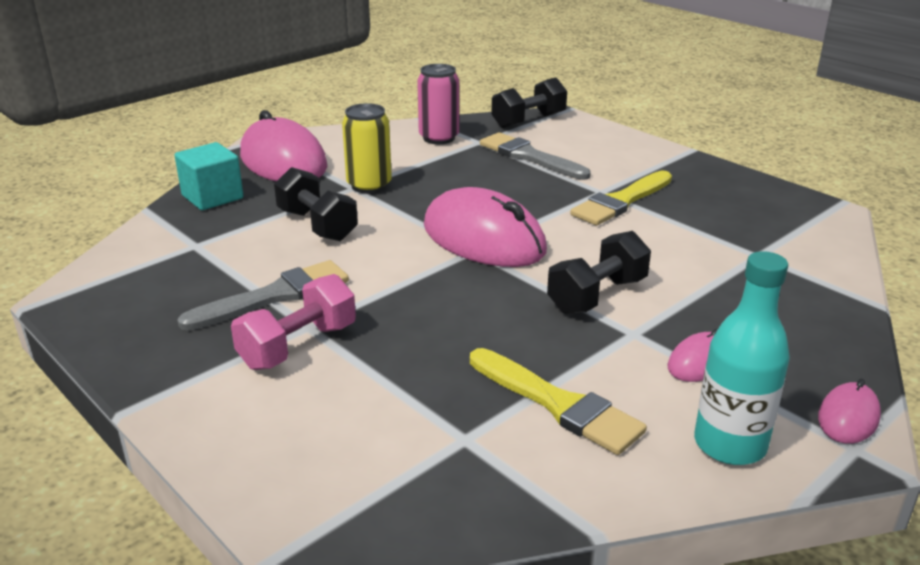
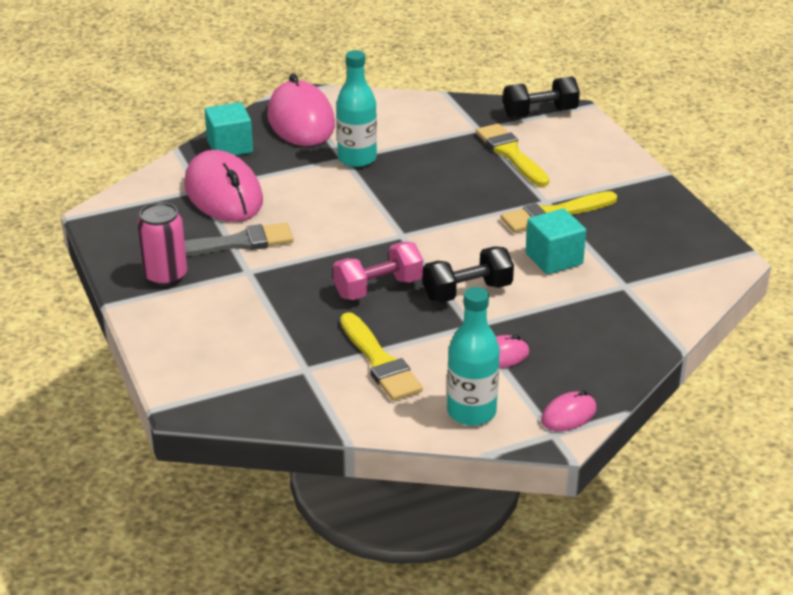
camera: 20 degrees right, 5 degrees up
pink dumbbell [231,274,356,370] -> pink dumbbell moved to [333,242,423,300]
black dumbbell [274,167,358,241] -> none
yellow can [342,103,392,194] -> turquoise bottle [336,50,377,167]
pink can [417,64,459,144] -> pink can moved to [137,202,187,287]
pink mouse [424,187,547,267] -> pink mouse moved to [184,150,263,222]
grey brush [480,133,591,180] -> yellow brush [476,124,549,187]
none -> turquoise cube [526,209,586,274]

